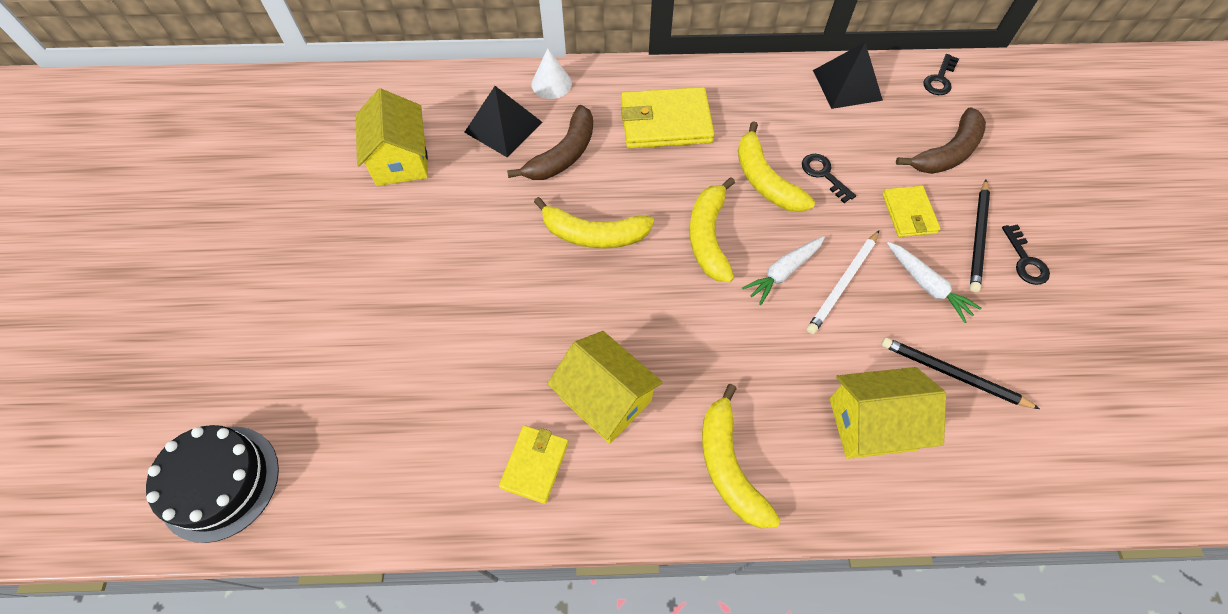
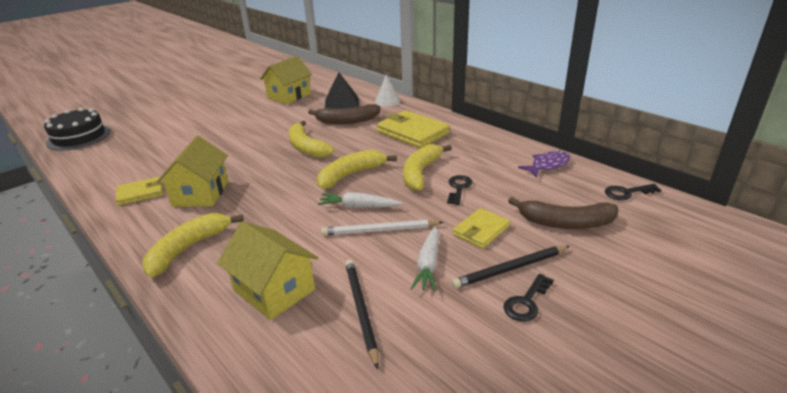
camera: 50 degrees right, 30 degrees down
black pyramid [813,42,883,109] -> purple fish [518,150,571,178]

